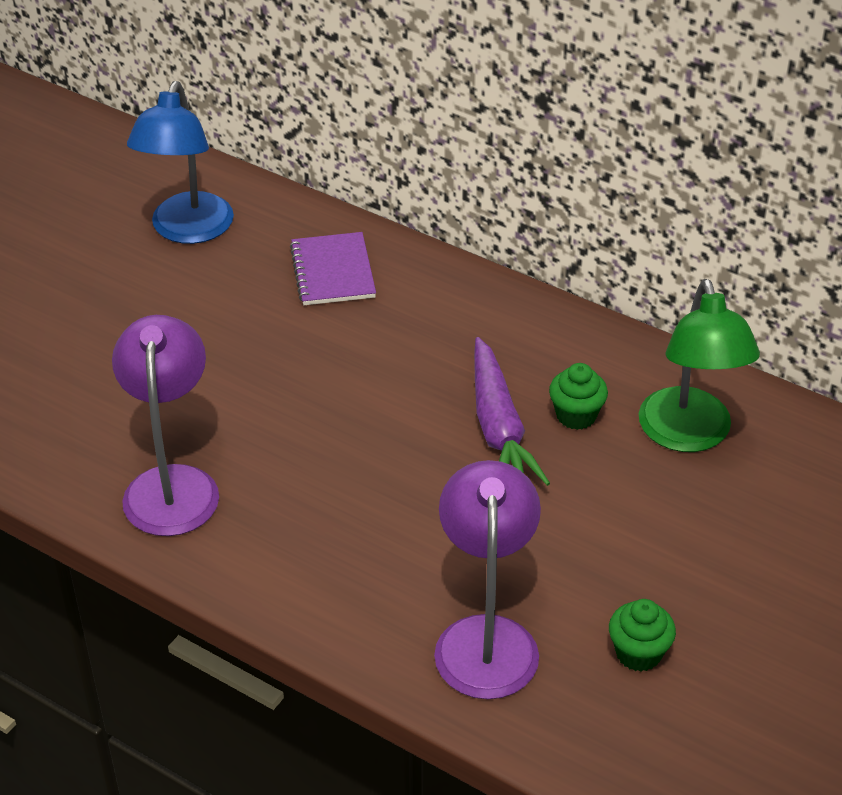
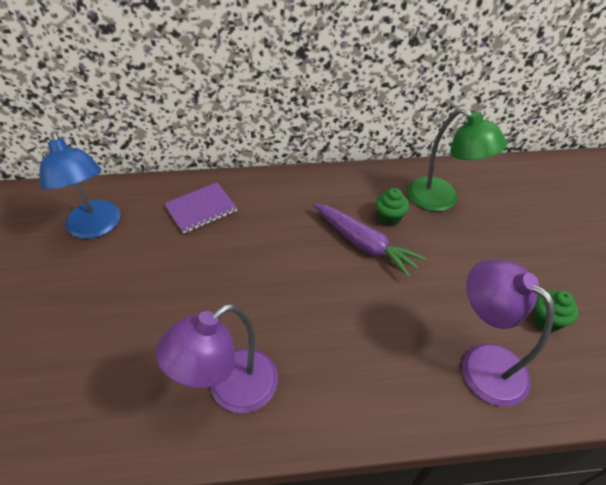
camera: 40 degrees left, 5 degrees up
purple lamp [112,315,219,536] -> purple lamp turned 90 degrees counterclockwise [156,304,278,413]
purple notebook [290,232,376,305] -> purple notebook turned 75 degrees counterclockwise [164,182,237,234]

